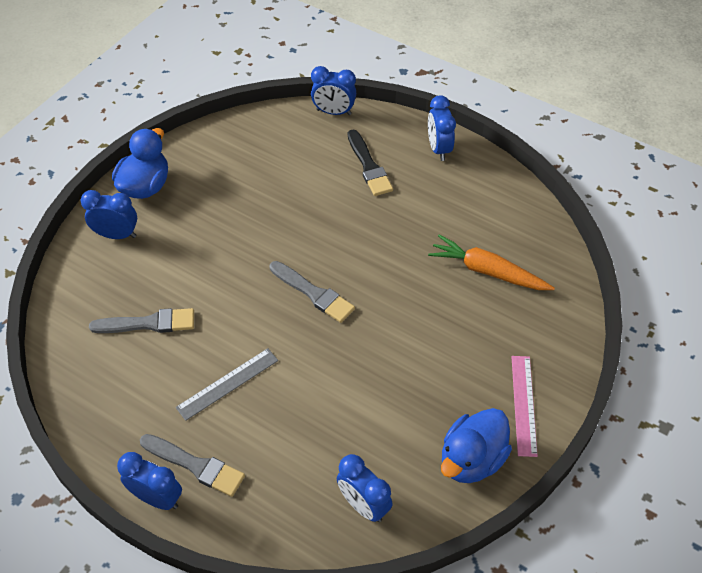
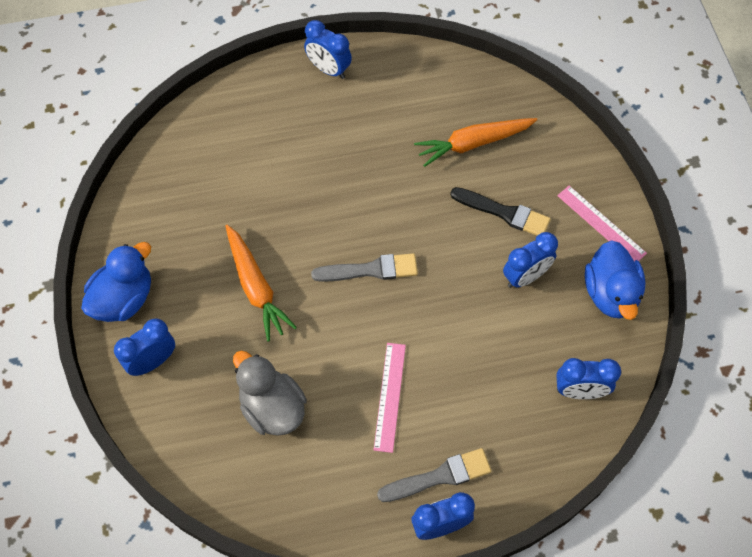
camera: 45 degrees left, 10 degrees up
grey brush [89,308,194,333] -> grey duck [233,351,307,436]
blue duck [112,128,168,199] -> blue duck turned 60 degrees clockwise [81,242,151,322]
grey ruler [176,348,278,421] -> pink ruler [374,343,406,453]
blue clock [311,66,356,115] -> blue clock moved to [503,232,558,288]
black brush [348,130,393,196] -> black brush moved to [450,187,551,236]
none -> orange carrot [225,225,297,342]

